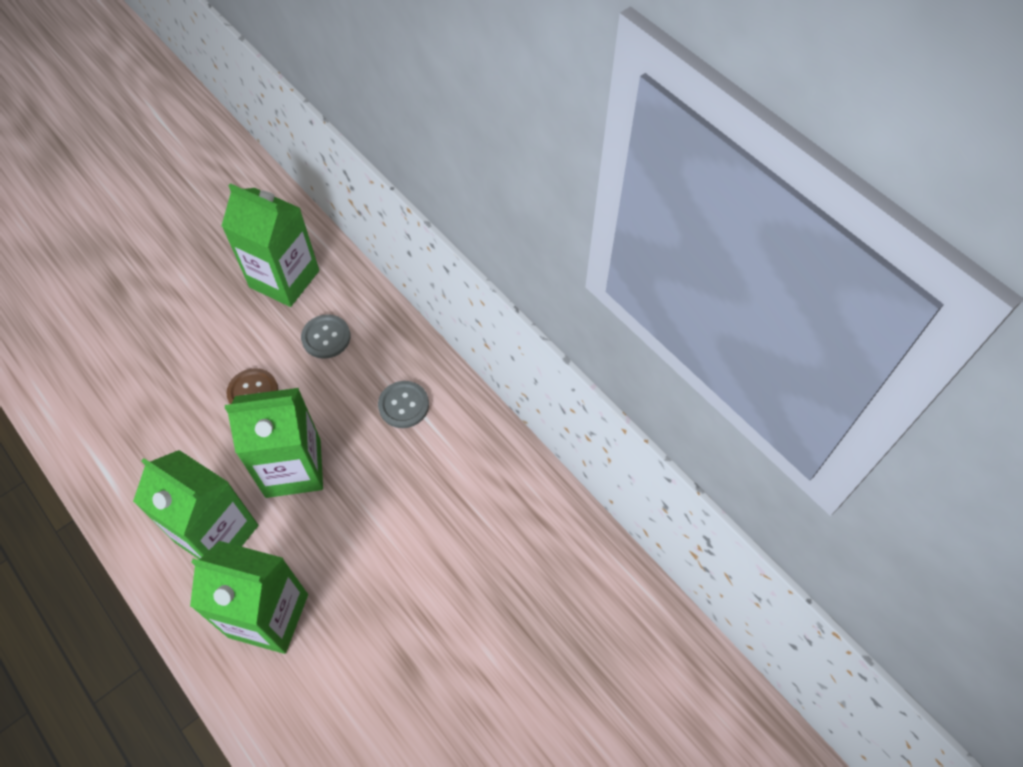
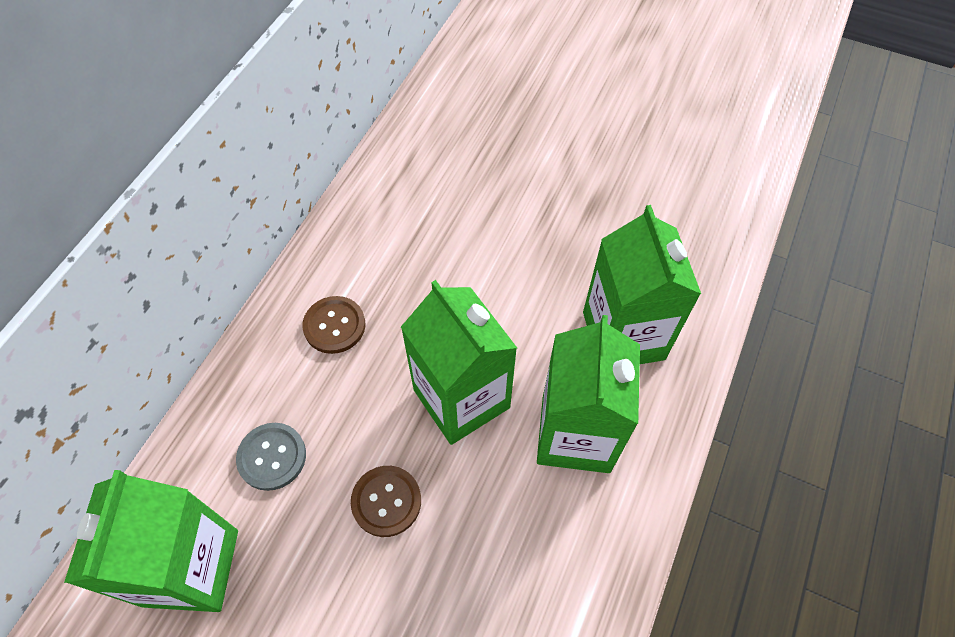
camera: 115 degrees left, 0 degrees up
grey button [378,381,429,428] -> brown button [302,296,365,354]

